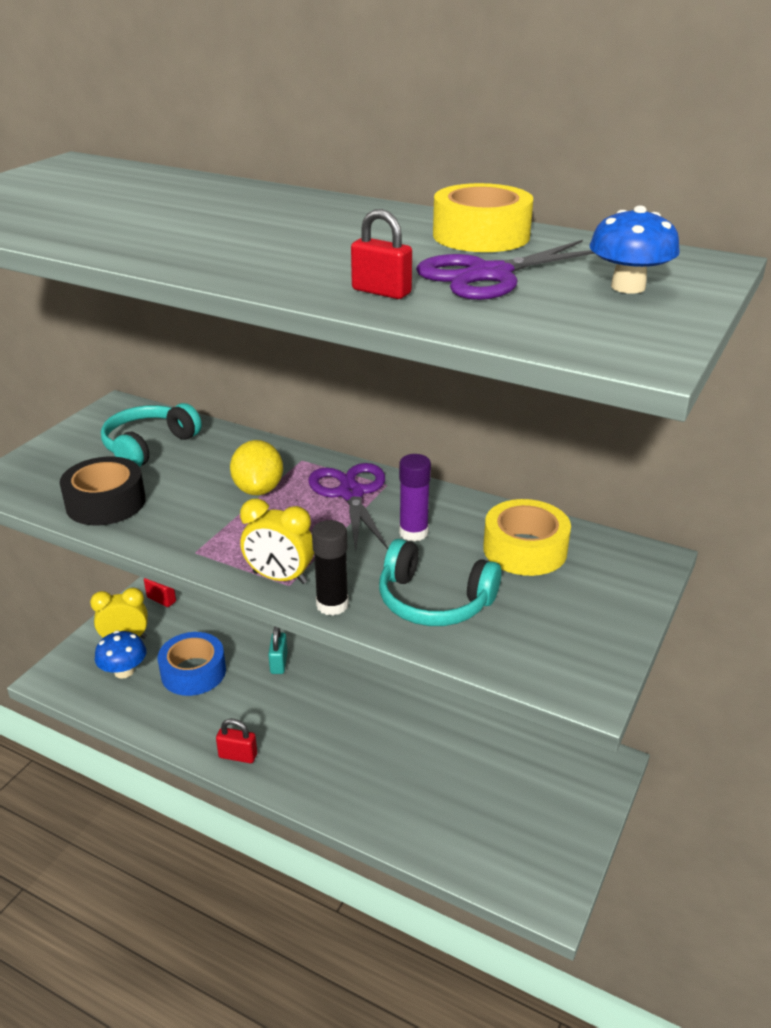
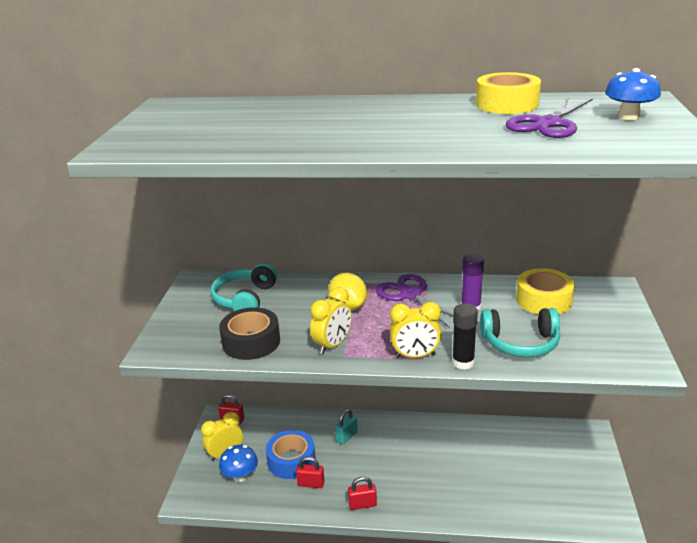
camera: 20 degrees left, 5 degrees down
turquoise padlock [268,627,287,674] -> turquoise padlock turned 60 degrees clockwise [335,409,358,444]
red padlock [351,209,412,299] -> red padlock moved to [296,456,325,488]
none -> yellow clock [310,287,352,354]

